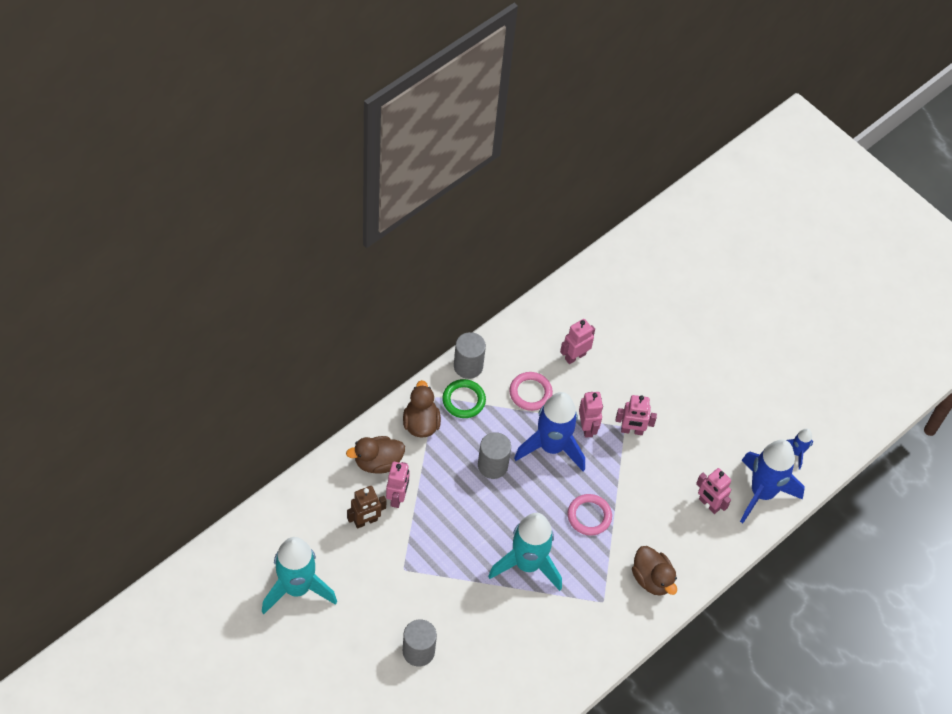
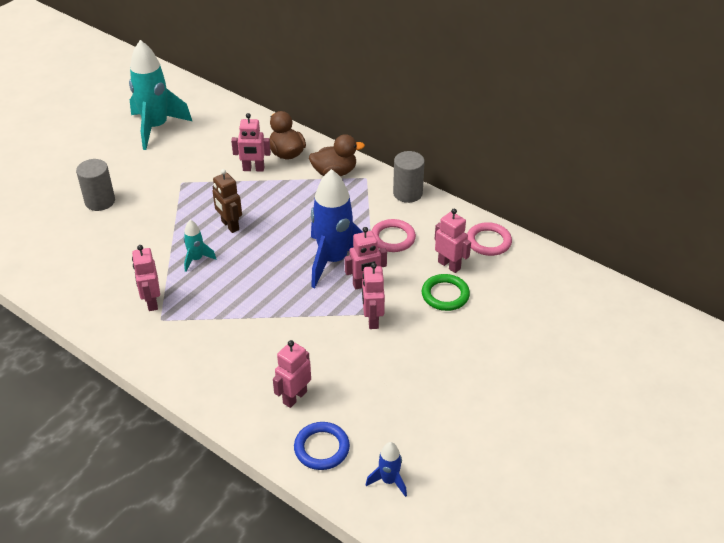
camera: 85 degrees right, 15 degrees down
brown robot [347,486,387,529] -> brown robot moved to [213,169,242,233]
green ring [442,379,486,418] -> green ring moved to [422,274,470,311]
grey cylinder [478,432,511,479] -> none
turquoise rocket [488,513,562,591] -> turquoise rocket [183,220,216,272], size x0.46
pink ring [567,494,612,536] -> pink ring moved to [467,222,512,256]
brown duck [632,546,677,596] -> none
blue rocket [740,439,805,523] -> blue ring [294,422,350,470]
none -> pink robot [132,245,160,311]

